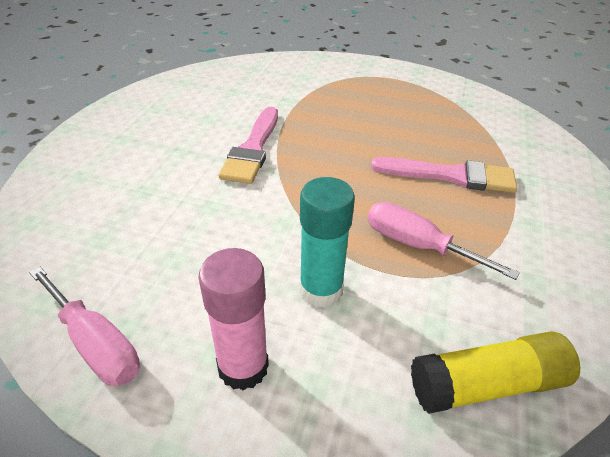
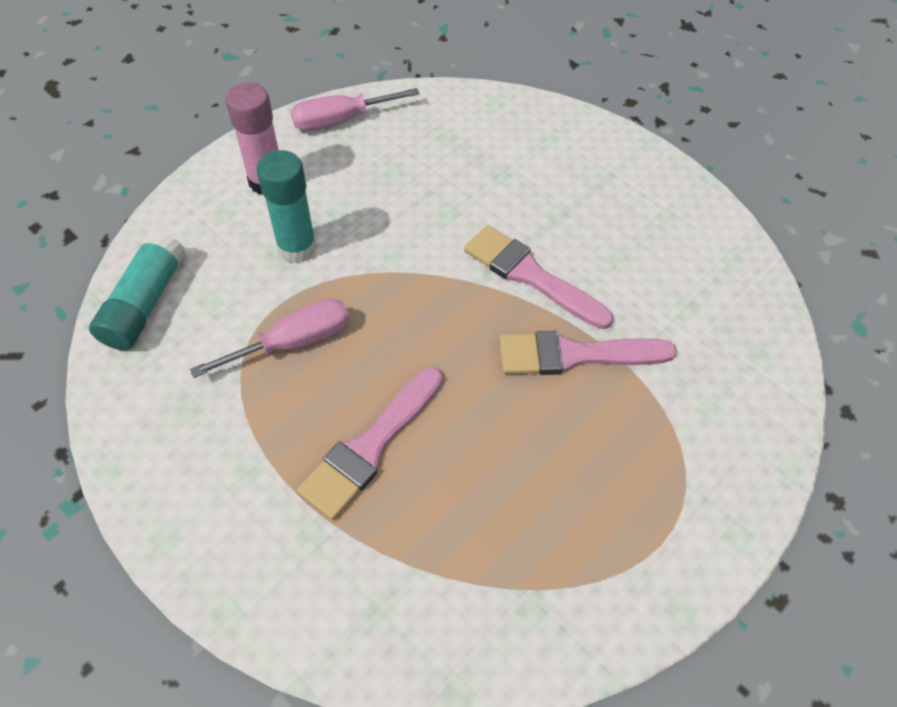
camera: 115 degrees right, 15 degrees up
yellow glue stick [411,331,580,414] -> turquoise glue stick [89,231,186,350]
none -> pink brush [499,331,677,375]

